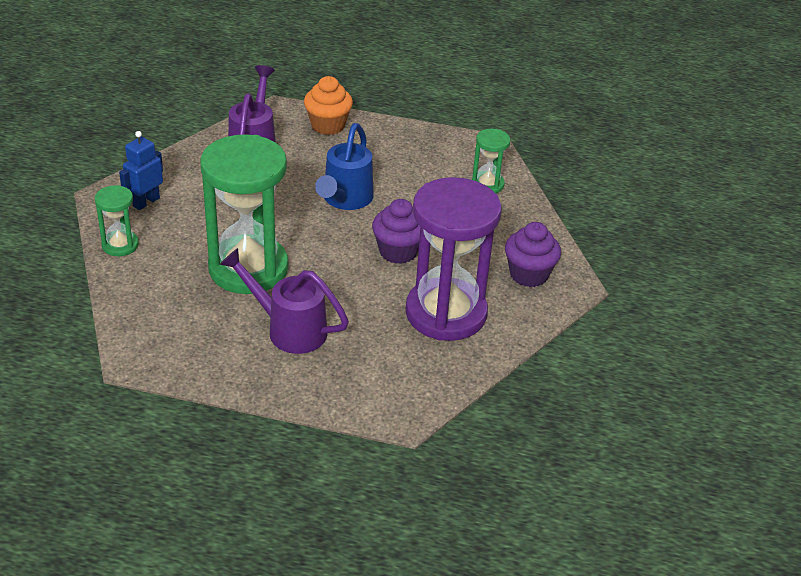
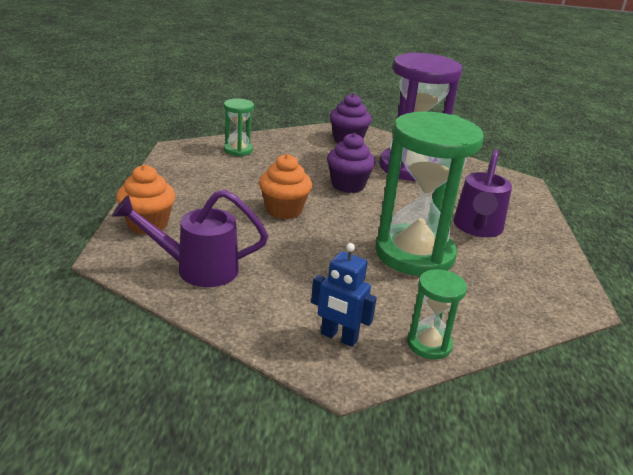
camera: 100 degrees left, 10 degrees down
blue watering can [315,123,374,210] -> orange cupcake [259,154,312,219]

